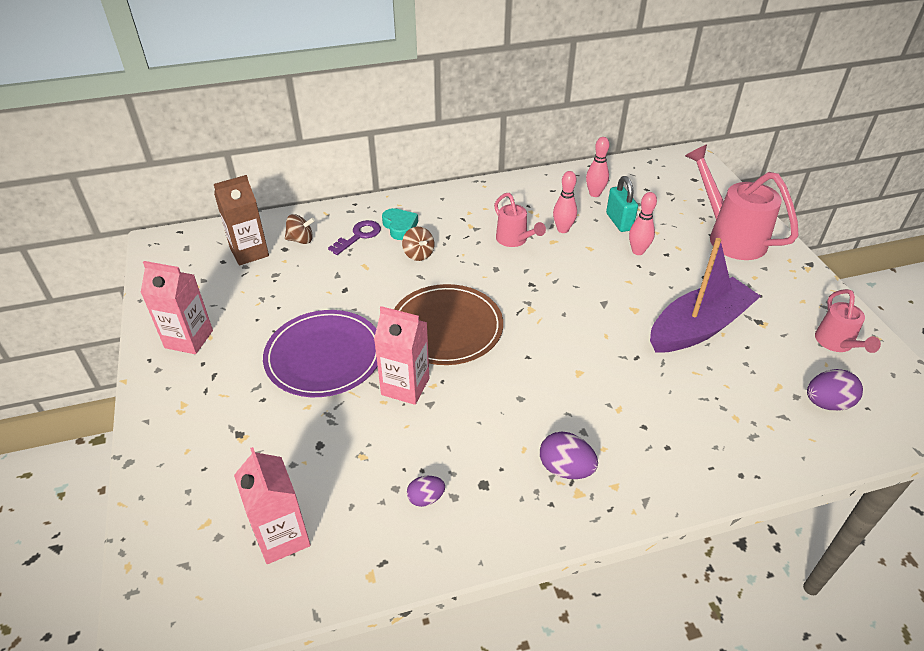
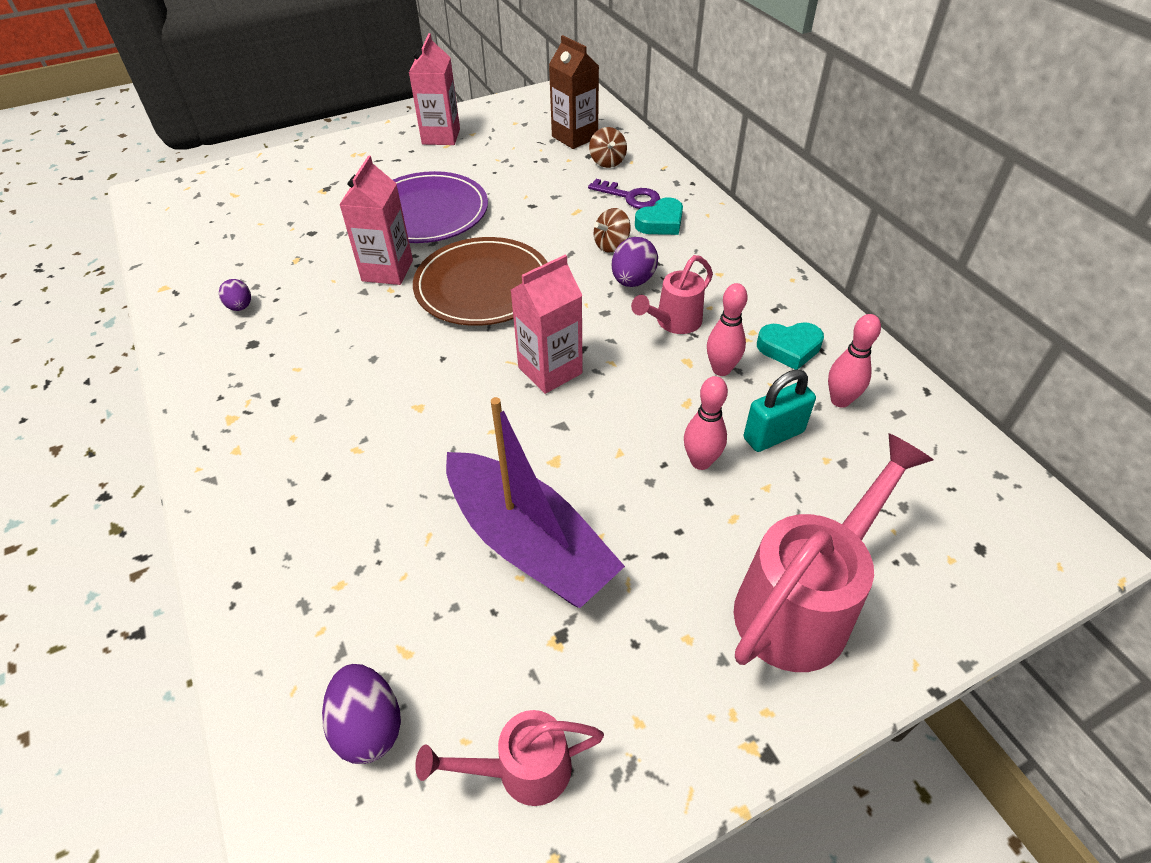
camera: 80 degrees right, 5 degrees up
pink carton [234,447,311,564] -> pink carton moved to [511,255,583,394]
purple egg [540,432,598,479] -> purple egg moved to [612,237,658,287]
none -> turquoise heart [757,322,824,369]

